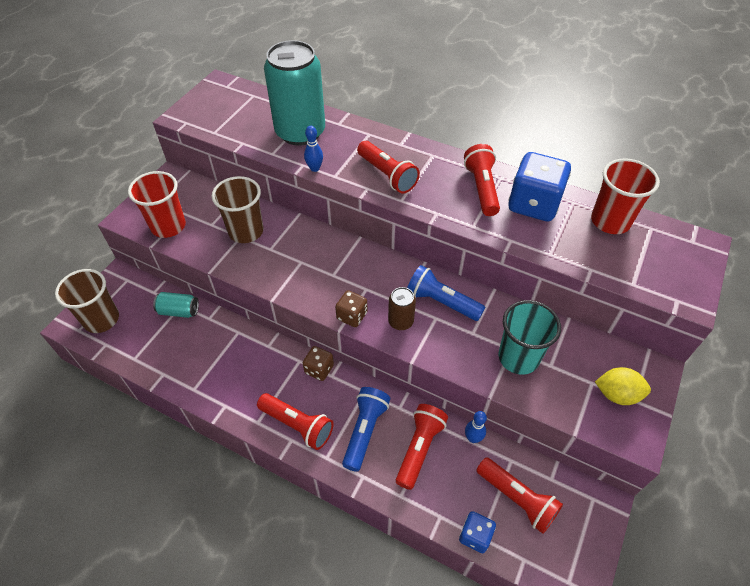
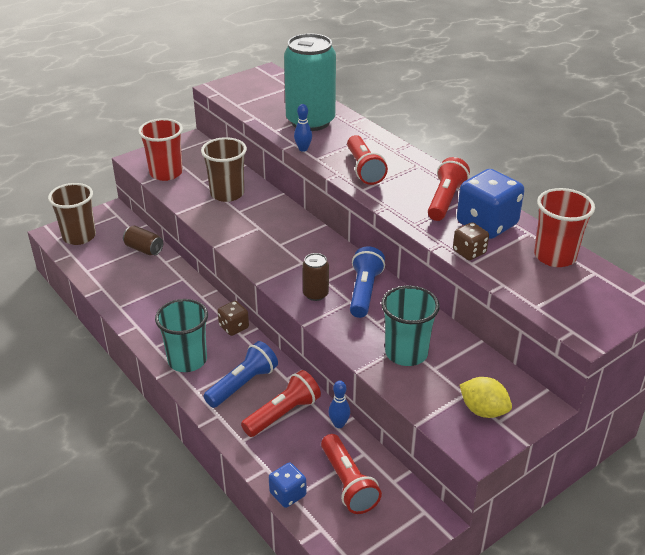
camera: 25 degrees right, 15 degrees down
turquoise can [153,292,199,318] -> brown can [123,226,163,255]
red flashlight [257,393,334,450] -> turquoise cup [155,299,208,372]
brown dice [335,290,367,327] -> brown dice moved to [453,222,489,260]
blue flashlight [407,265,485,321] -> blue flashlight turned 45 degrees clockwise [350,246,385,318]

